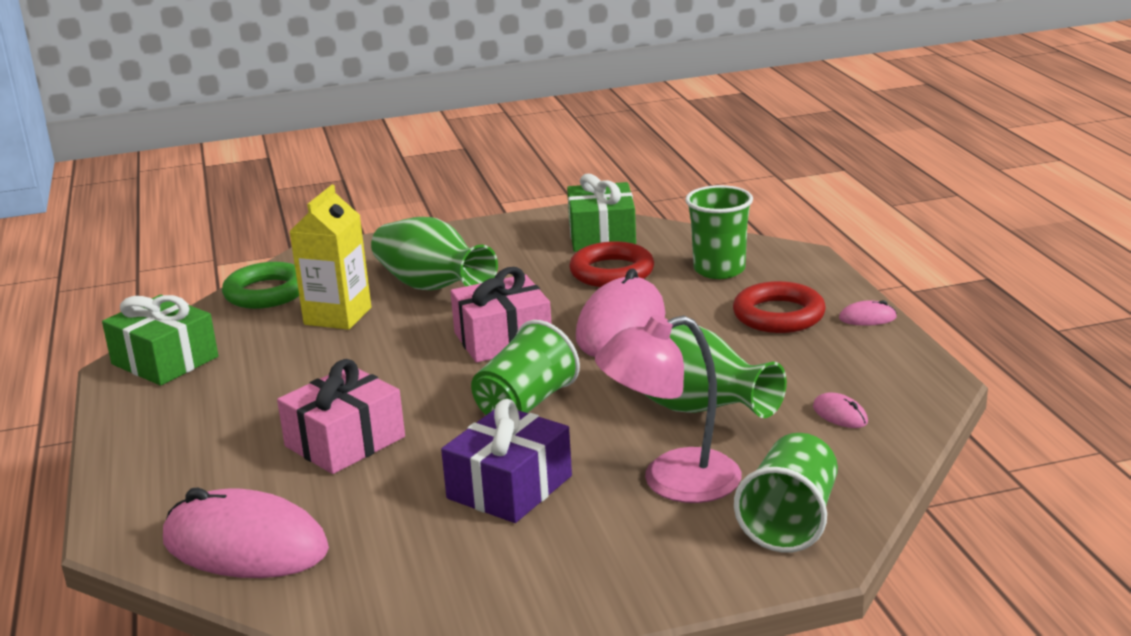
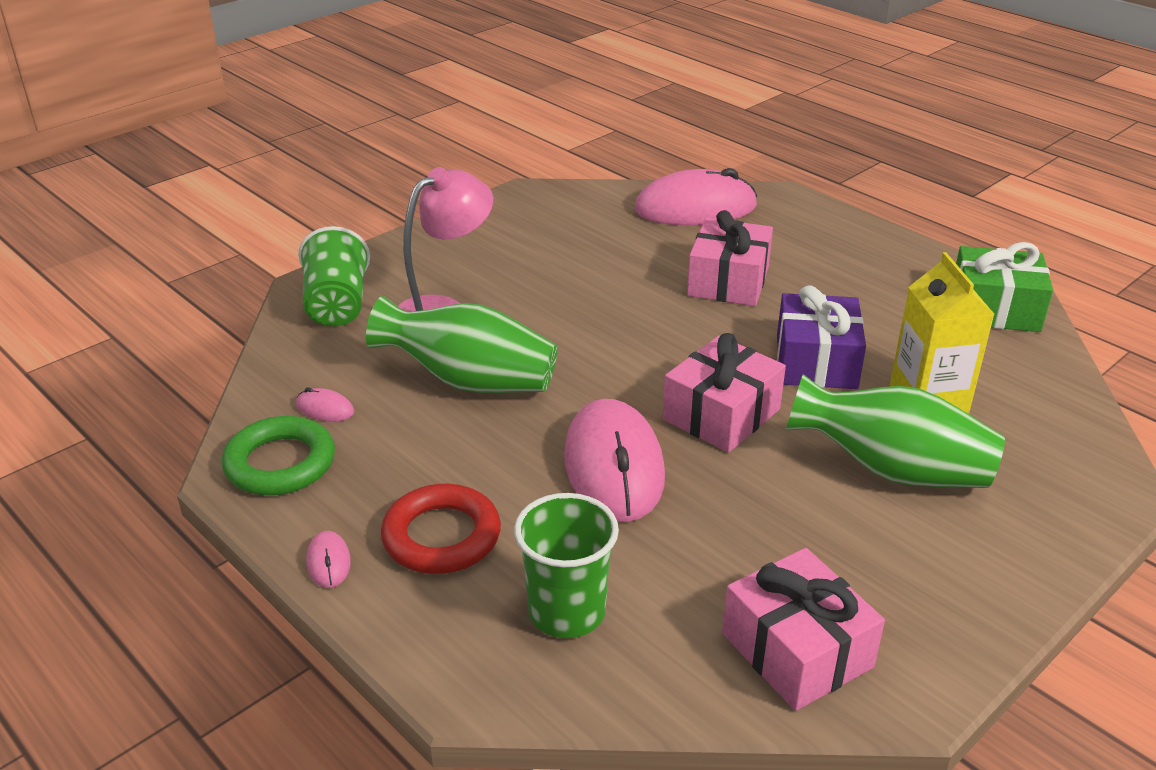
camera: 150 degrees right, 10 degrees up
green ring [222,262,299,309] -> green ring moved to [222,416,335,495]
purple gift [441,399,572,523] -> purple gift moved to [777,285,866,389]
green cup [471,320,580,415] -> none
green gift [567,174,636,252] -> pink gift [722,548,885,711]
red ring [569,242,654,287] -> none
pink mouse [839,300,897,326] -> pink mouse turned 75 degrees counterclockwise [307,531,351,588]

